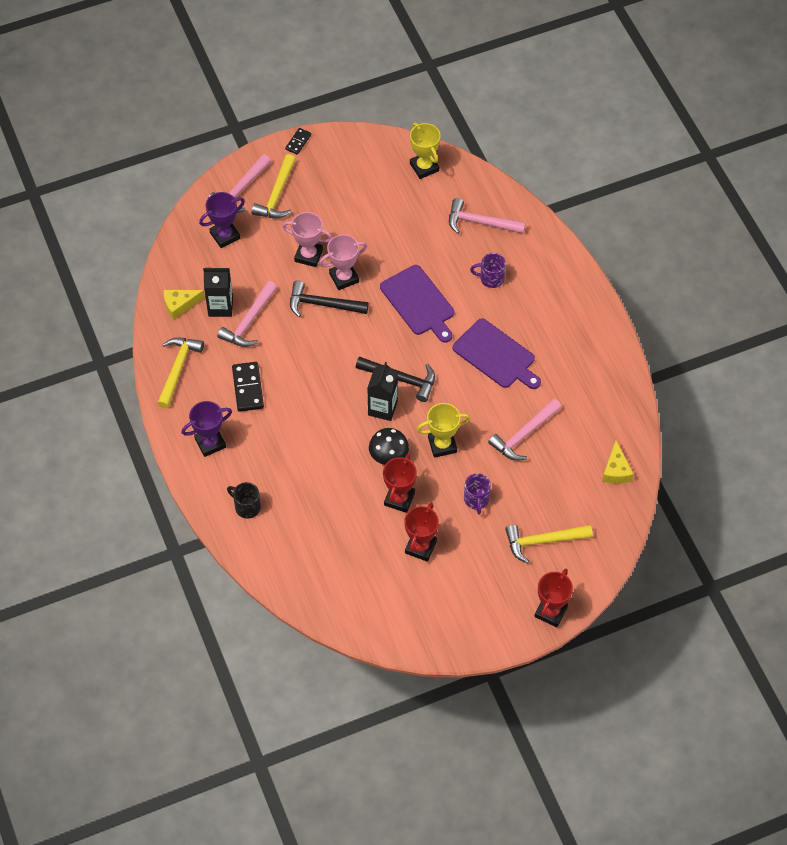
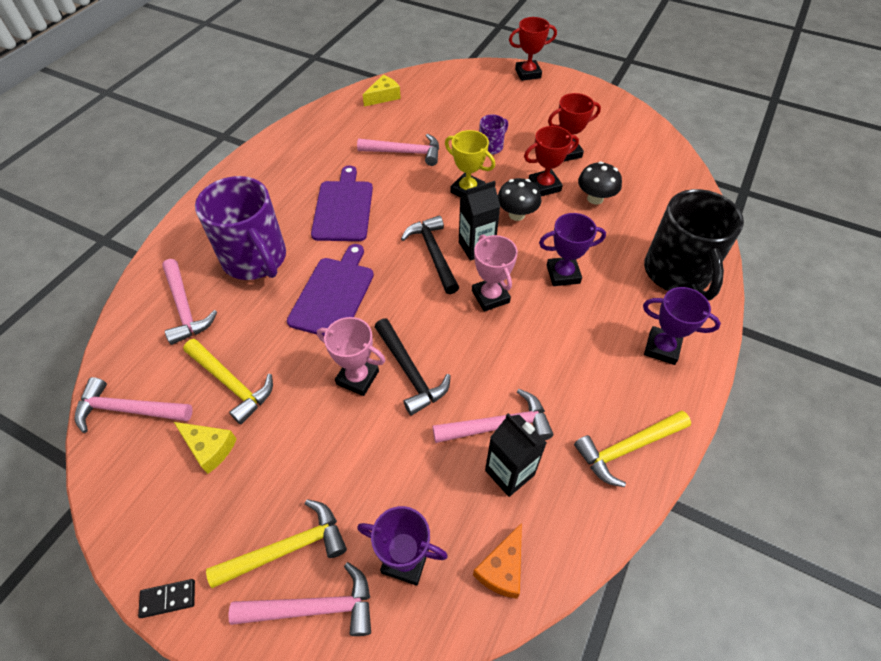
camera: 130 degrees left, 5 degrees down
yellow cheese [164,290,205,320] -> yellow cheese moved to [174,422,237,474]
black mug [227,482,261,519] -> black mug [644,189,744,301], size x2.23
black domino [232,362,264,412] -> none
pink trophy [282,212,332,267] -> pink trophy moved to [472,234,518,312]
yellow trophy [410,123,441,179] -> pink hammer [75,377,193,433]
purple mug [470,253,506,288] -> purple mug [195,176,286,280], size x2.23
yellow hammer [505,525,593,563] -> yellow hammer moved to [183,339,273,424]
none -> orange cheese [473,523,522,599]
none -> purple trophy [539,213,606,286]
none -> black mushroom [578,161,622,204]

